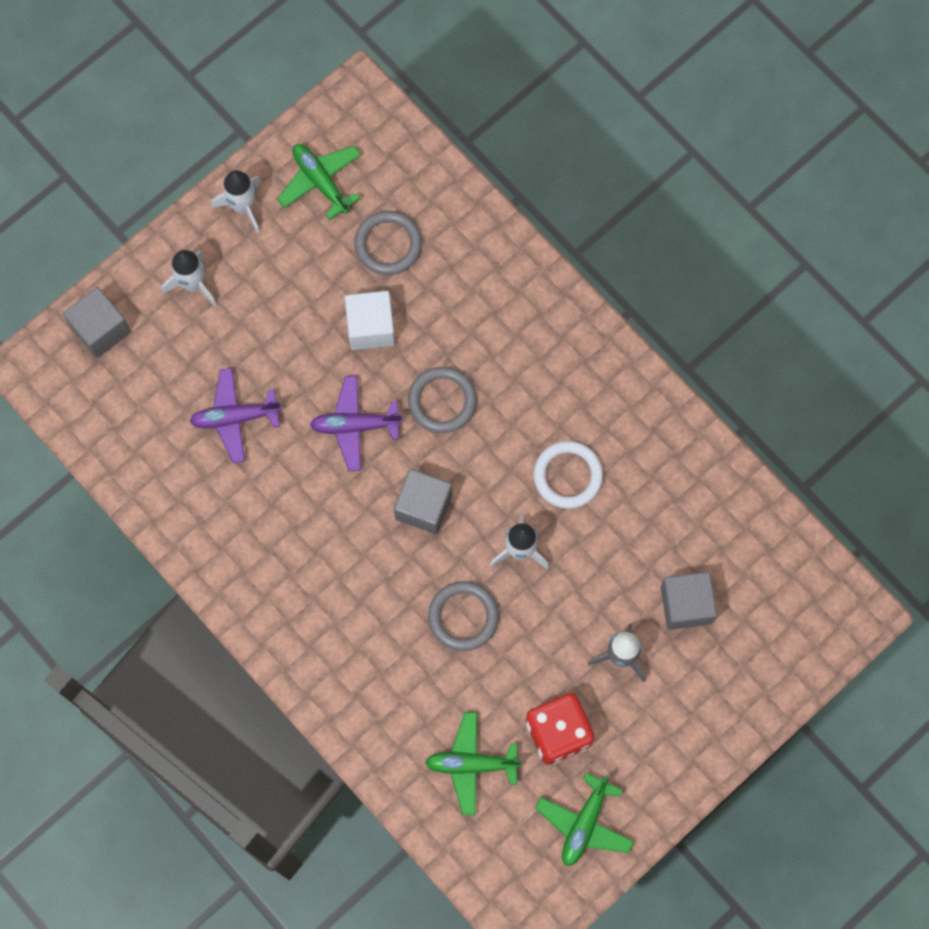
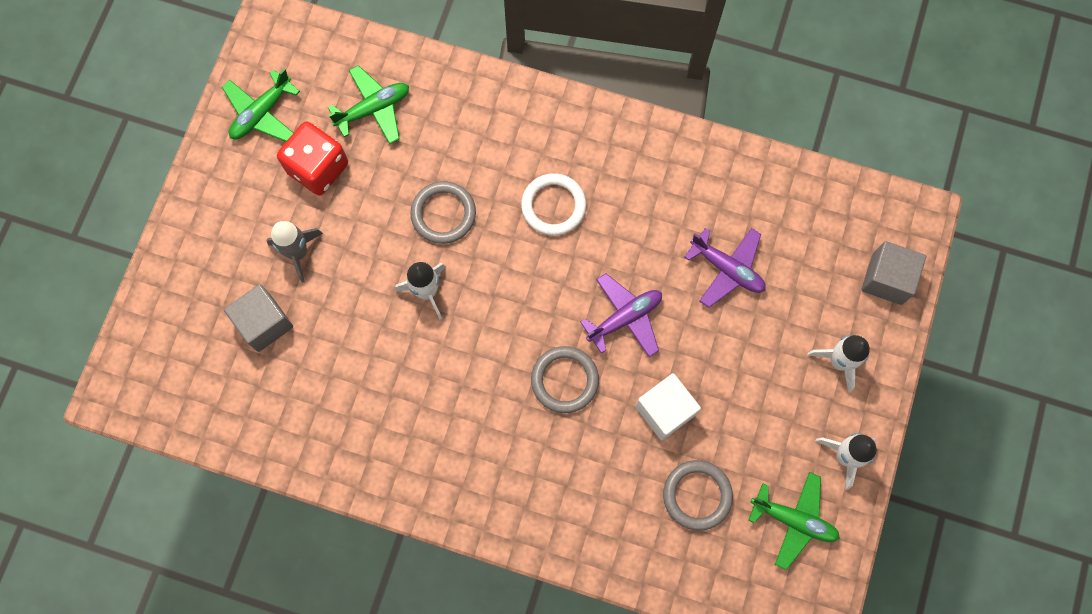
camera: 150 degrees right, 0 degrees up
purple plane [189,368,282,463] -> purple plane turned 75 degrees clockwise [684,228,766,308]
grey cube [394,469,452,534] -> none
white ring [533,441,603,509] -> white ring moved to [521,173,586,236]
green plane [535,773,634,866] -> green plane turned 135 degrees counterclockwise [222,69,300,142]

